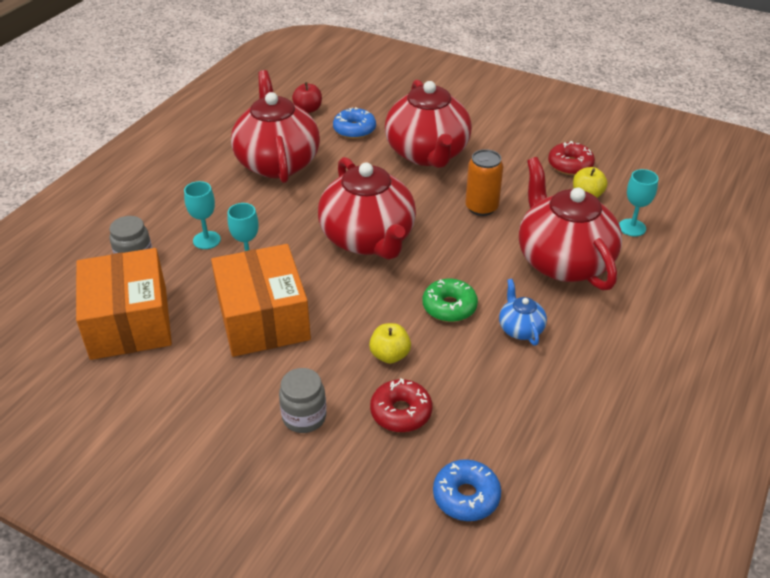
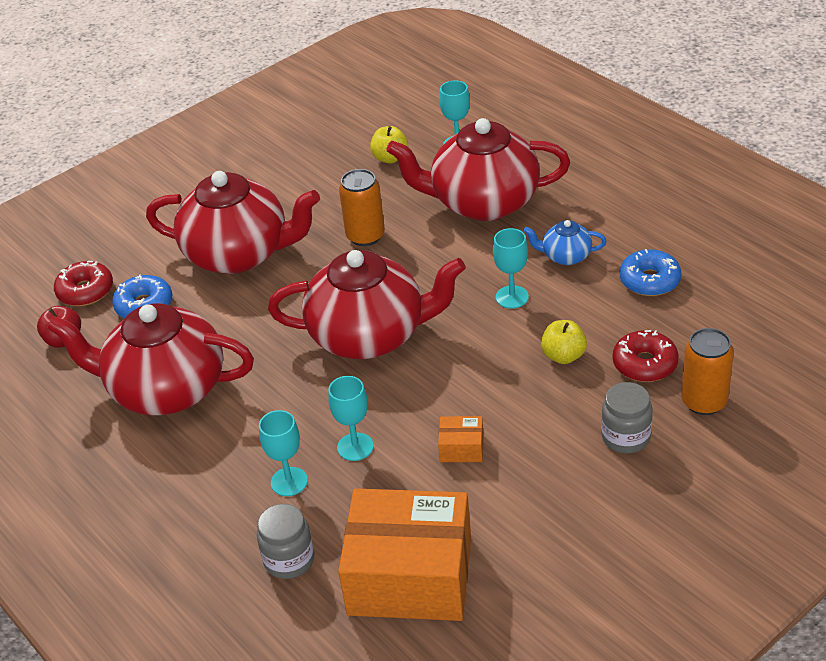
camera: 65 degrees left, 0 degrees up
orange box [211,244,311,357] -> orange box [438,416,484,462], size x0.40
green donut [423,279,478,322] -> turquoise goblet [493,228,529,309]
blue donut [433,459,501,521] -> blue donut moved to [620,249,681,296]
red donut [548,141,595,175] -> red donut moved to [54,261,113,306]
none -> orange can [681,328,734,415]

